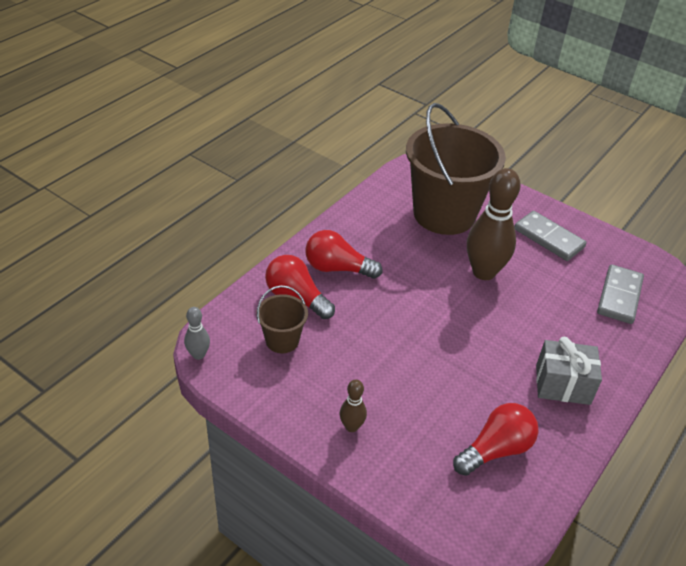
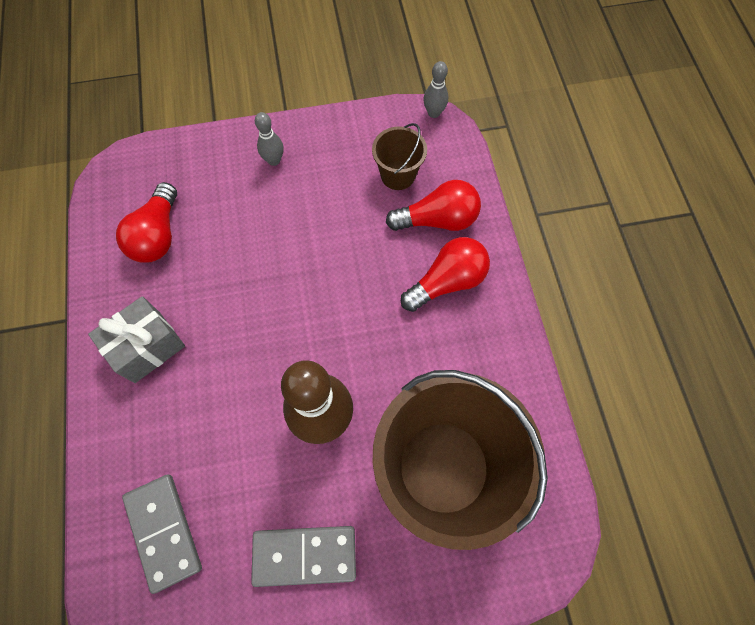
camera: 135 degrees right, 25 degrees up
brown bowling pin [340,379,367,432] -> grey bowling pin [255,112,284,166]

